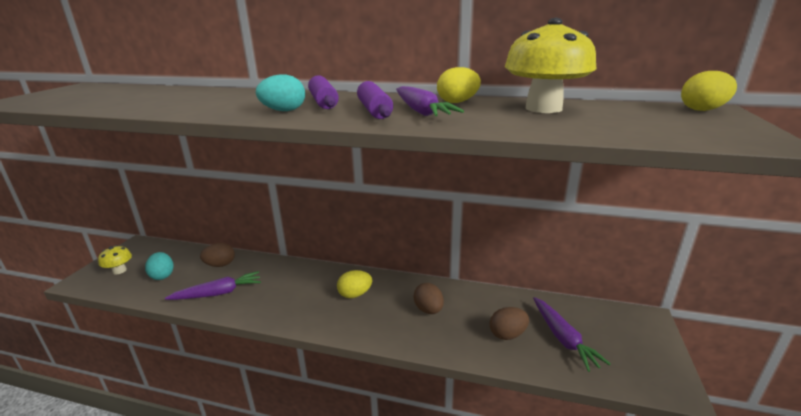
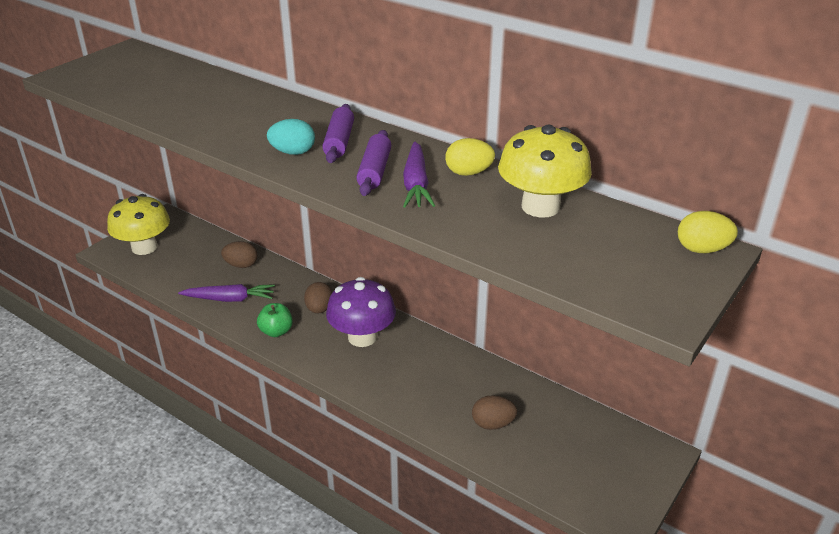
camera: 20 degrees right, 10 degrees up
yellow mushroom [98,245,132,274] -> yellow mushroom [107,194,170,255], size x1.94
turquoise egg [145,252,174,280] -> none
yellow egg [337,270,372,298] -> purple mushroom [326,277,396,347]
brown egg [414,283,444,314] -> brown egg moved to [304,282,332,314]
purple carrot [533,297,611,372] -> none
none -> green apple [257,303,293,337]

